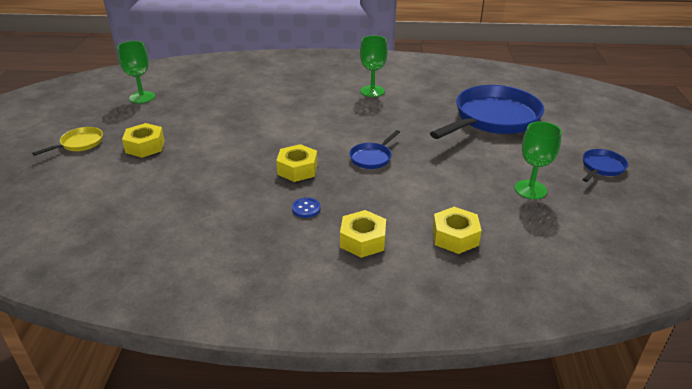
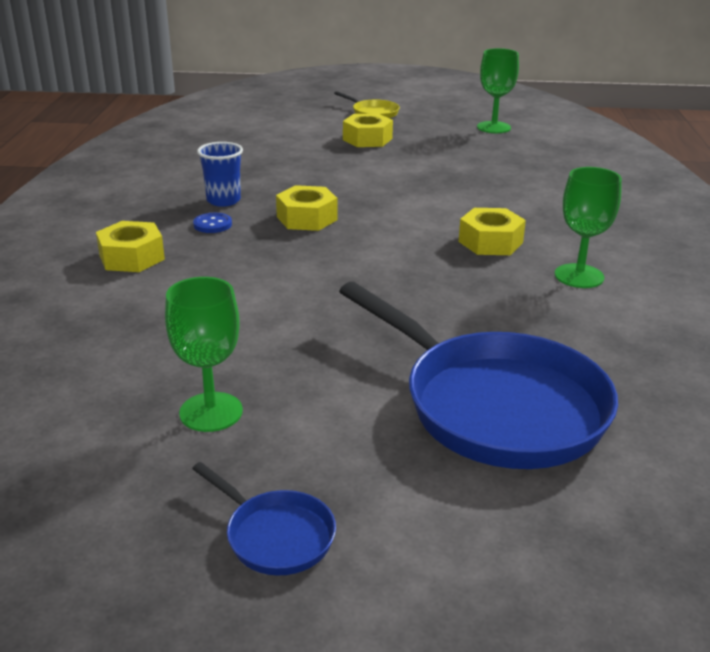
camera: 90 degrees right, 5 degrees down
blue pan [349,130,400,169] -> none
yellow nut [432,207,482,254] -> yellow nut moved to [459,208,526,255]
none -> blue cup [197,142,243,207]

